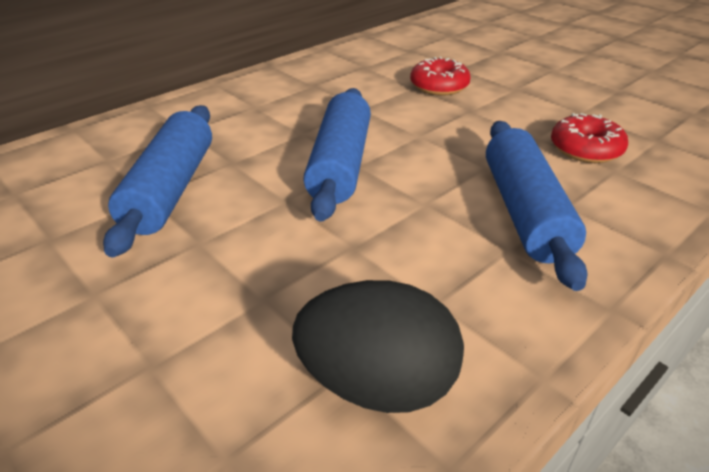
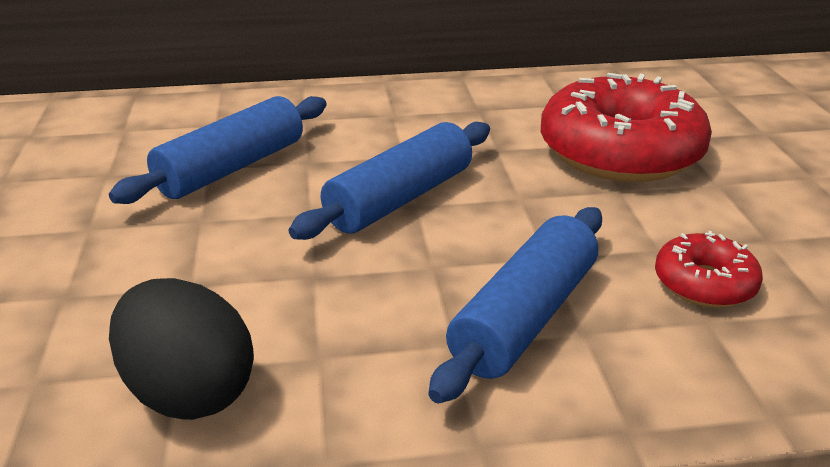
camera: 35 degrees right, 5 degrees down
red donut [410,57,471,96] -> red donut [541,73,712,182], size x2.07

